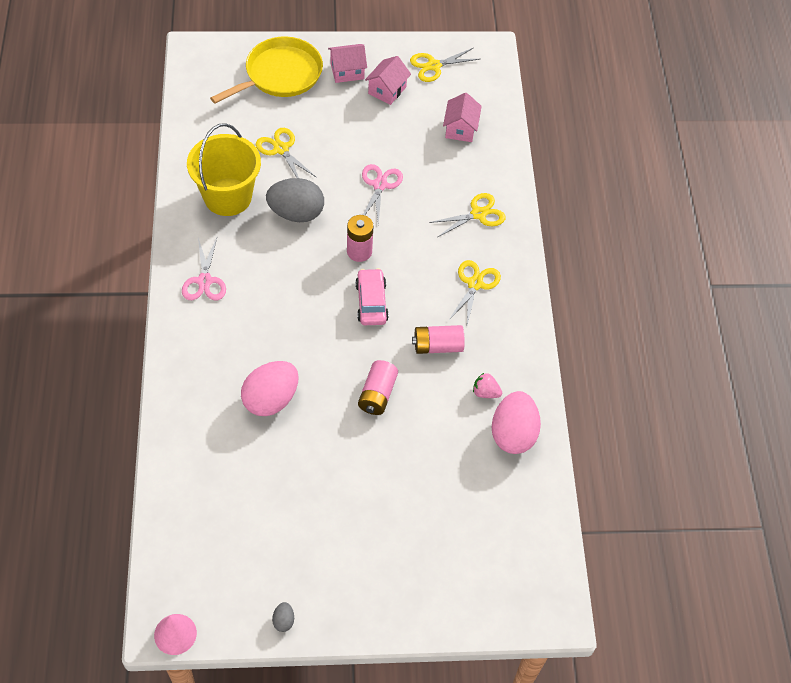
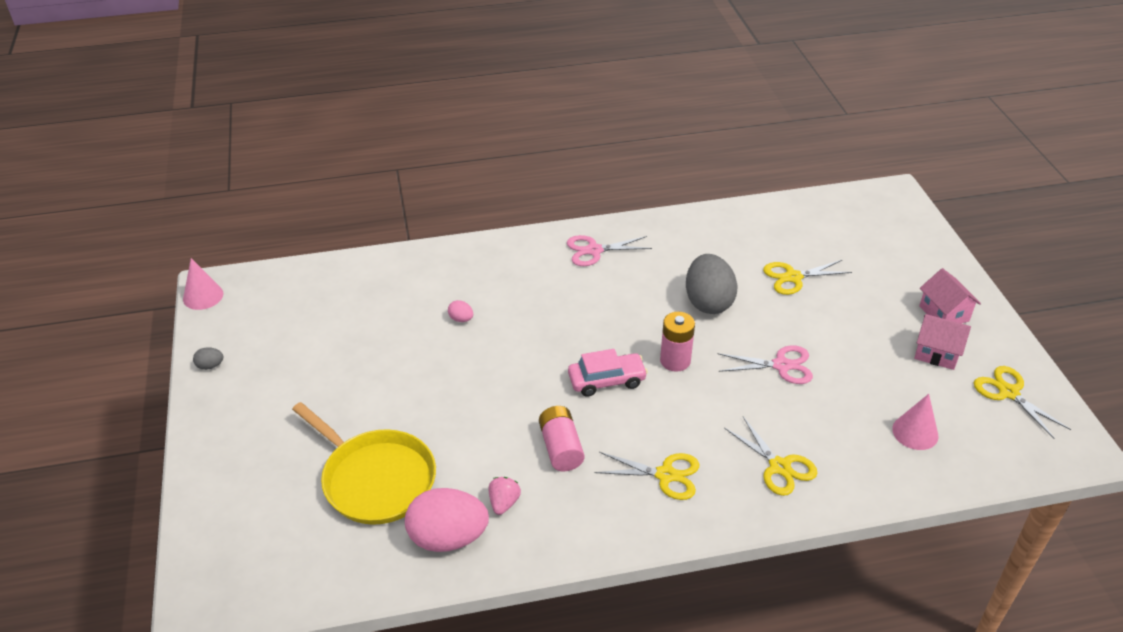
camera: 85 degrees right, 15 degrees down
yellow bucket [187,123,261,216] -> none
yellow pan [210,36,323,103] -> yellow pan moved to [292,402,436,525]
pink egg [241,361,299,416] -> pink egg [448,300,473,322], size x0.41
yellow scissors [256,128,316,178] -> yellow scissors turned 150 degrees counterclockwise [763,260,852,295]
pink battery [358,360,398,415] -> none
pink house [443,93,482,142] -> pink cone [892,394,938,450]

